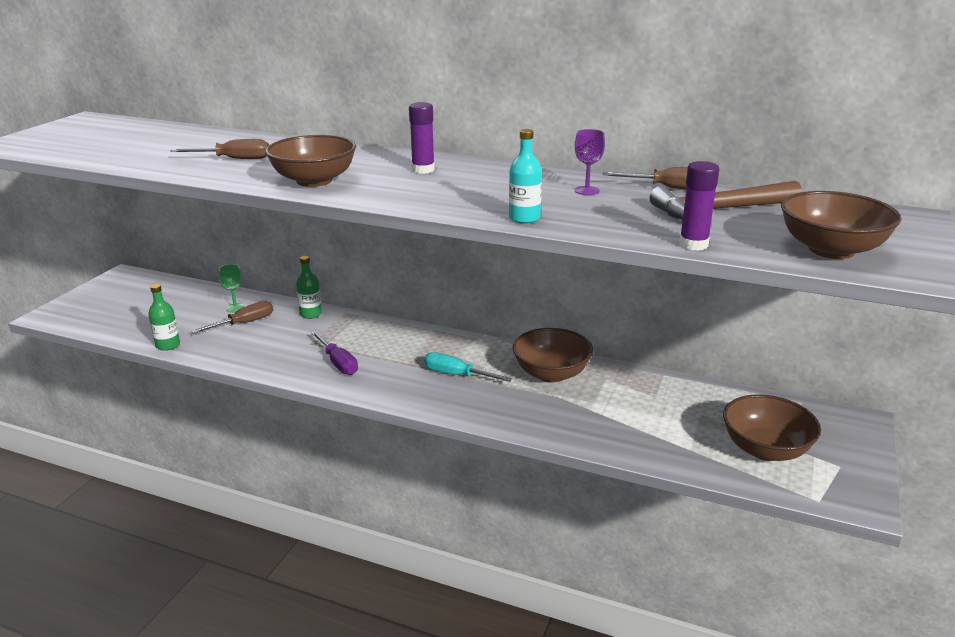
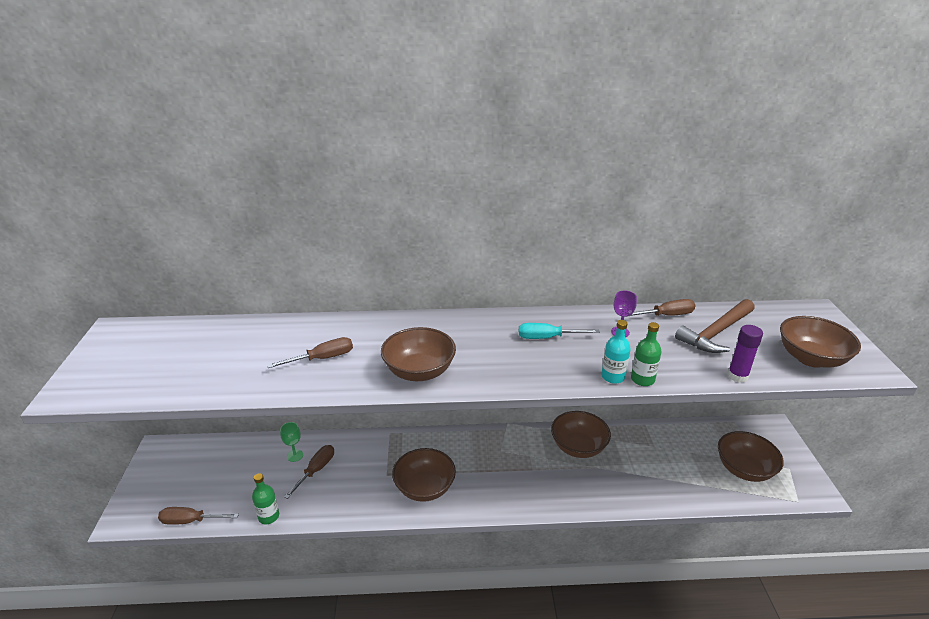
camera: 25 degrees left, 5 degrees up
green bottle [296,256,322,319] -> green bottle moved to [631,322,661,386]
purple screwdriver [311,331,358,375] -> brown bowl [392,448,456,502]
purple glue stick [409,102,435,174] -> none
turquoise screwdriver [424,352,512,382] -> turquoise screwdriver moved to [519,323,600,339]
none -> brown screwdriver [158,507,239,525]

